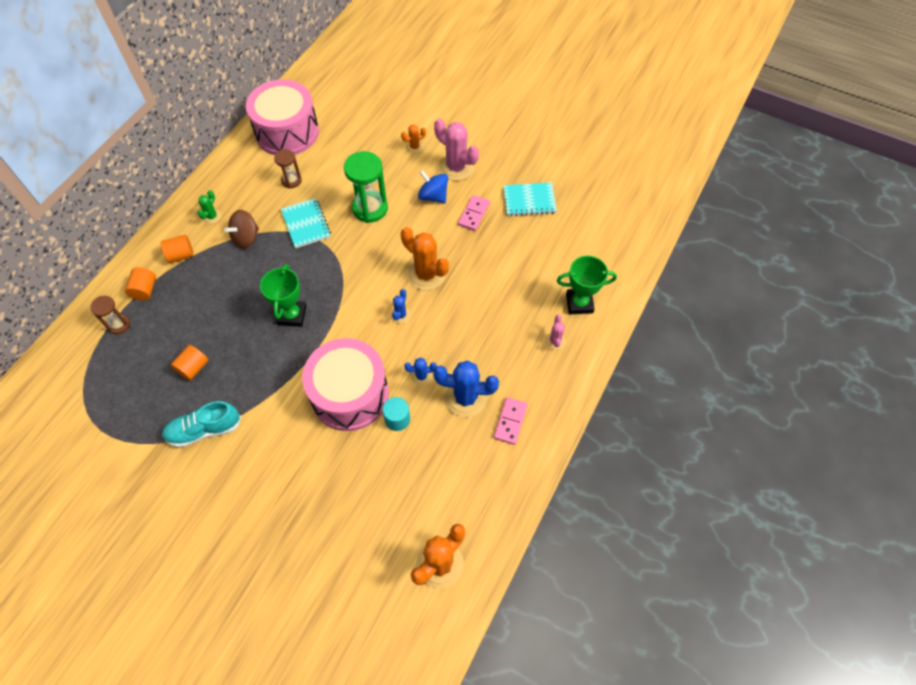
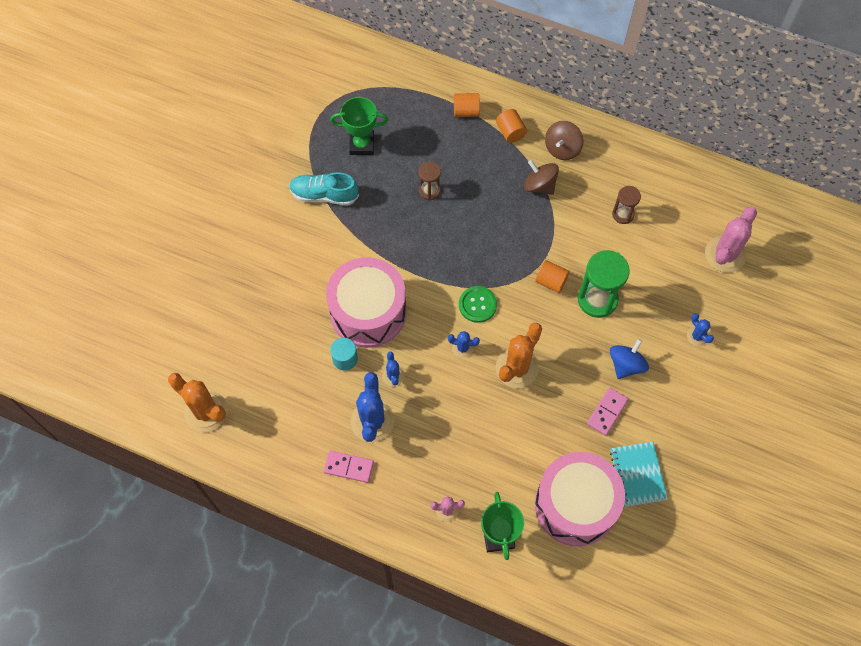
camera: 85 degrees right, 5 degrees up
brown hourglass [90,296,130,334] -> brown hourglass moved to [418,162,441,201]
turquoise shoe [162,401,241,448] -> turquoise shoe turned 60 degrees counterclockwise [289,172,359,206]
orange cylinder [171,345,208,381] -> orange cylinder moved to [535,260,570,293]
green cactus [198,190,222,224] -> brown spinning top [545,121,583,160]
pink drum [246,79,319,155] -> pink drum moved to [535,452,625,546]
green trophy [260,264,307,327] -> green trophy moved to [330,97,389,155]
turquoise notebook [281,198,331,248] -> none
orange cactus [401,125,426,154] -> blue cactus [687,313,714,346]
pink cactus [434,119,479,181] -> pink cactus moved to [705,207,757,273]
pink domino [458,195,490,231] -> pink domino turned 75 degrees counterclockwise [587,388,629,436]
none -> green button [459,286,497,323]

